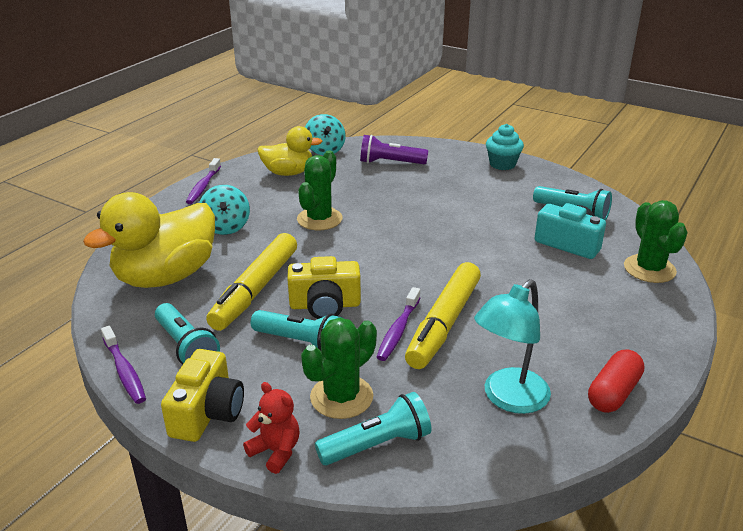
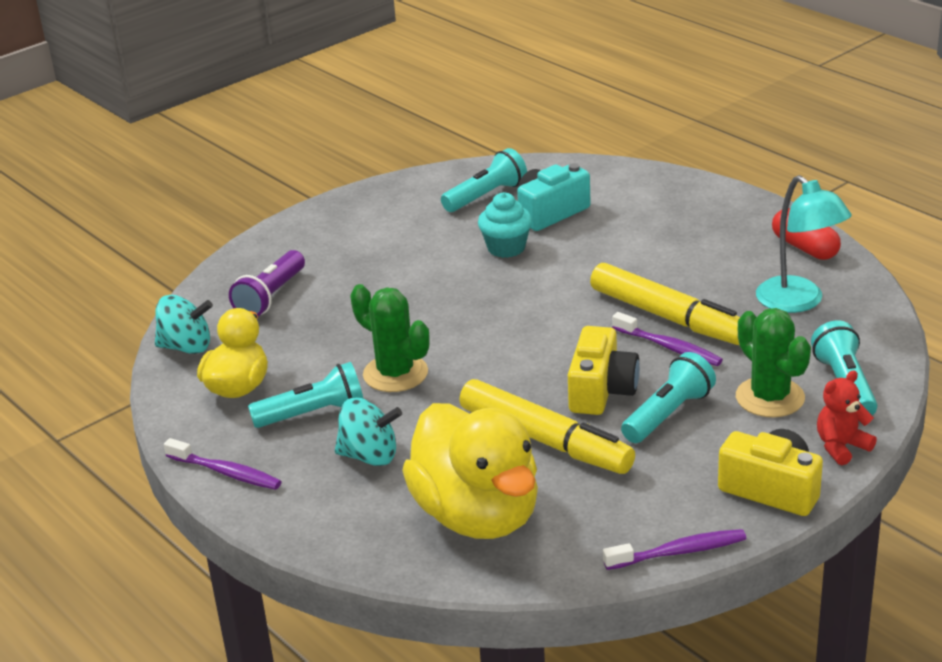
camera: 70 degrees left, 0 degrees up
turquoise flashlight [155,303,220,364] -> turquoise flashlight moved to [248,362,364,428]
turquoise cupcake [486,124,524,170] -> turquoise cupcake moved to [478,192,532,258]
green cactus [624,200,688,283] -> none

